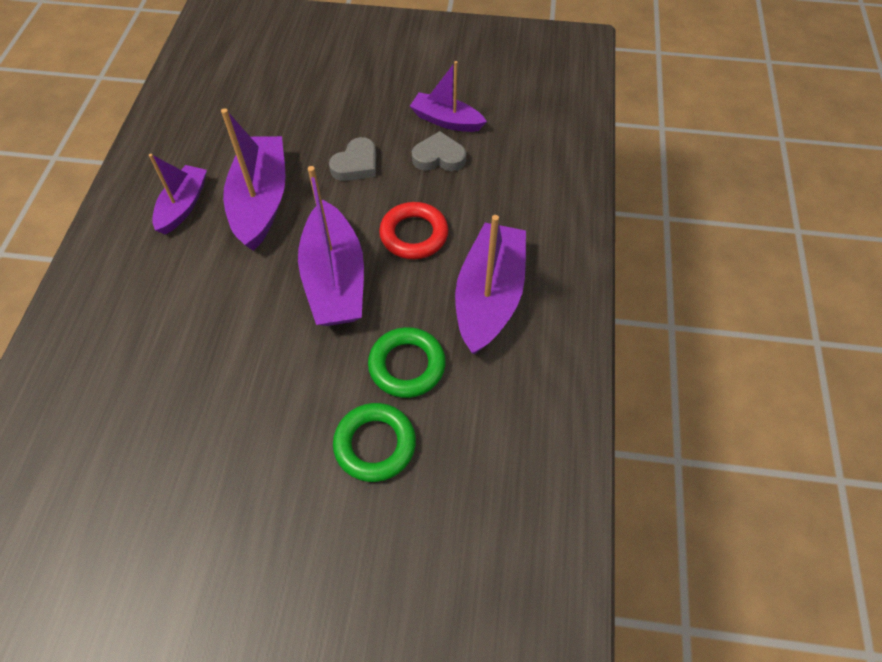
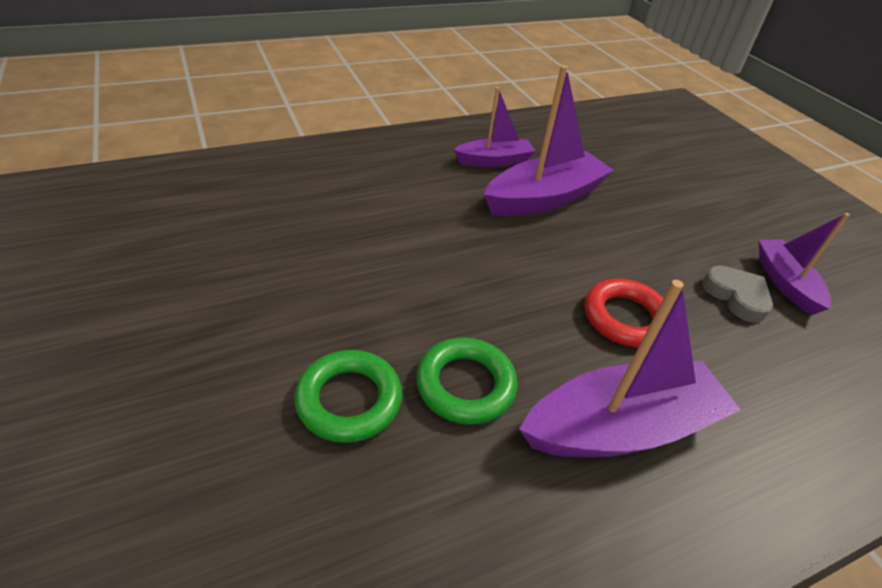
camera: 55 degrees right, 15 degrees down
purple boat [298,166,364,326] -> none
grey heart [329,137,376,181] -> none

